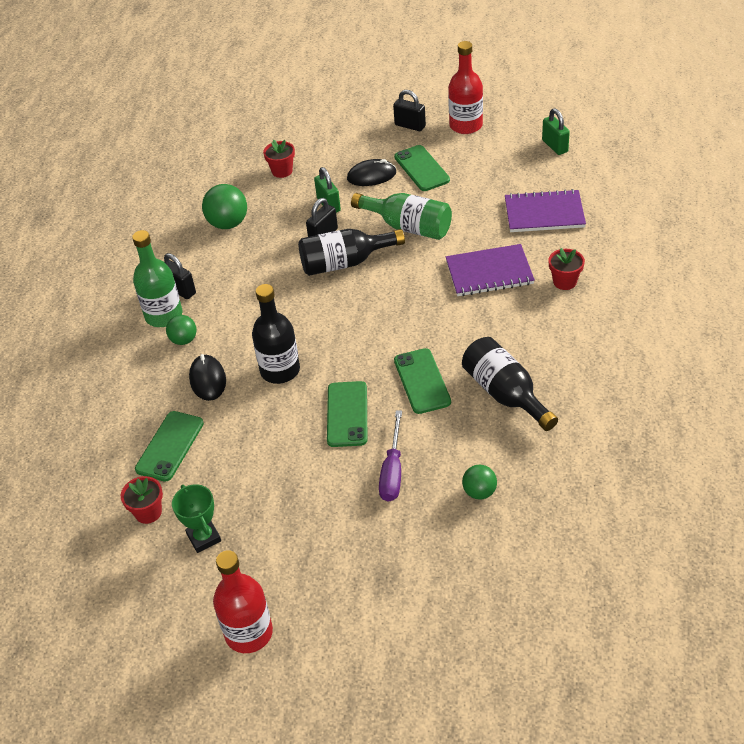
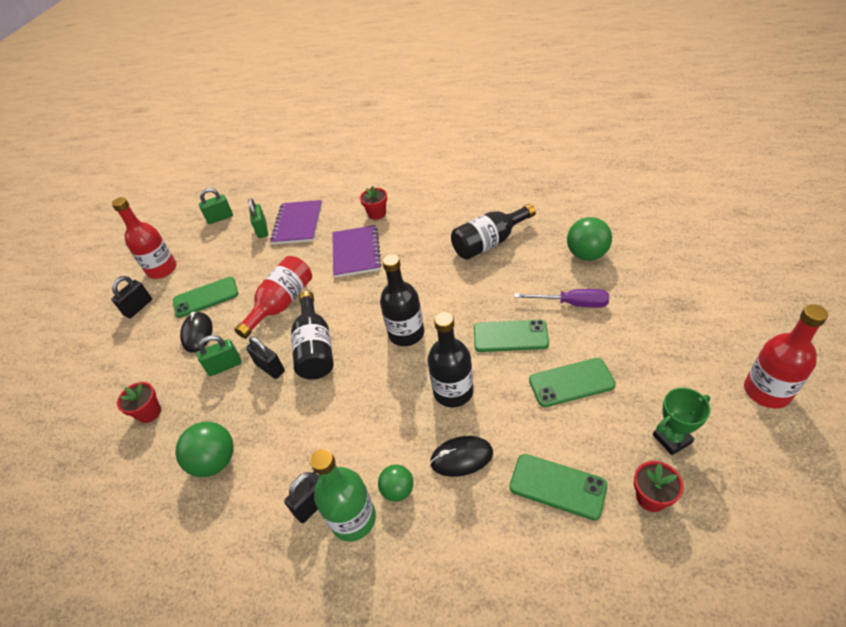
camera: 85 degrees left, 0 degrees up
green bottle [351,193,452,240] -> red bottle [234,256,312,339]
green phone [394,348,451,414] -> green phone moved to [529,358,616,407]
green ball [462,465,497,500] -> green ball [567,217,612,261], size x1.63
none -> green padlock [248,198,268,238]
none -> black bottle [380,254,424,346]

